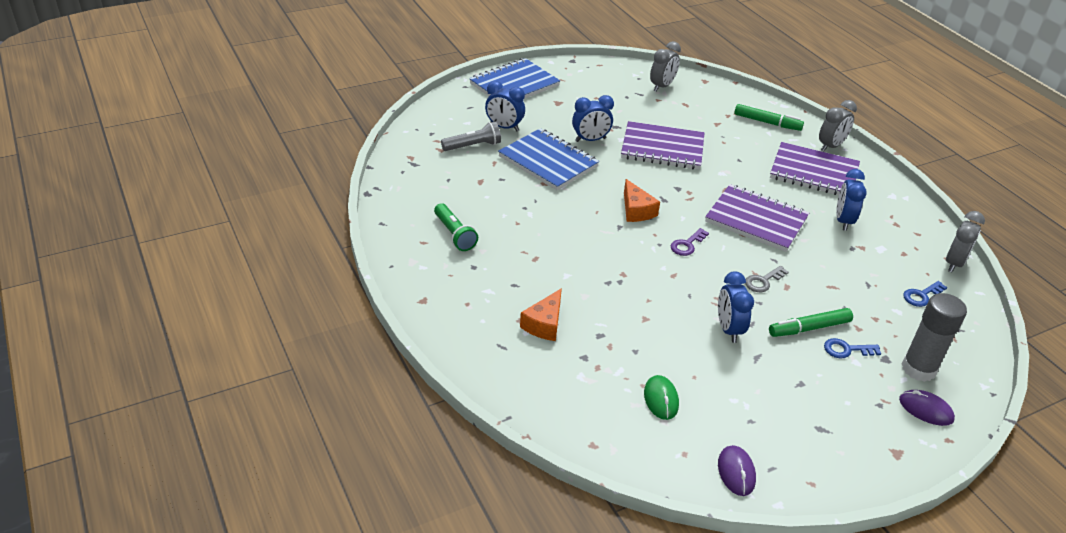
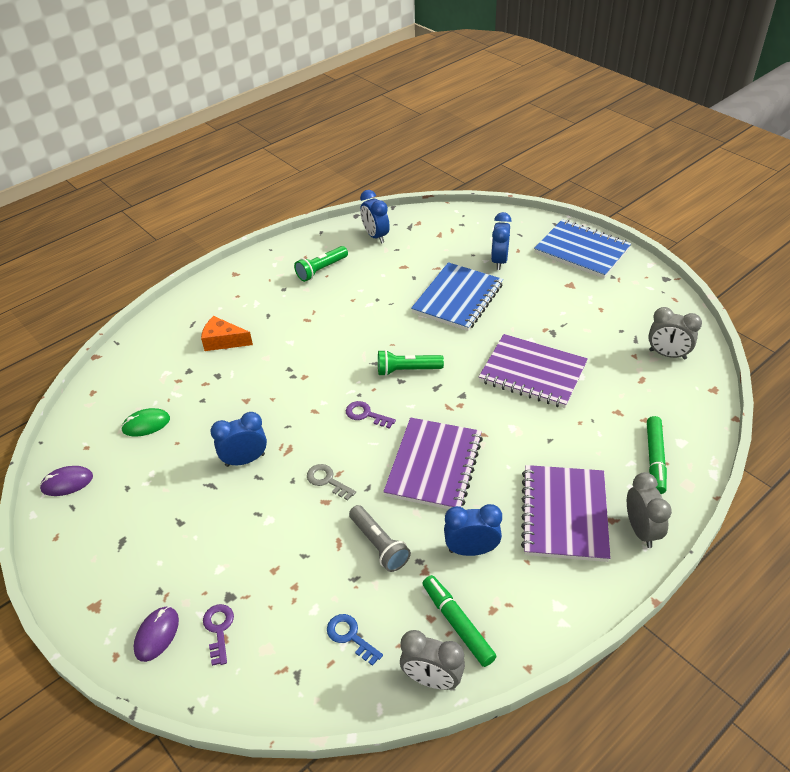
camera: 80 degrees right, 5 degrees up
grey flashlight [441,122,501,151] -> grey flashlight moved to [349,505,411,572]
blue clock [572,95,614,142] -> blue clock moved to [360,190,390,243]
purple notebook [621,121,704,170] -> purple notebook turned 60 degrees counterclockwise [479,334,588,408]
orange cheese [624,179,660,222] -> green flashlight [378,350,444,376]
green marker [769,308,853,337] -> green marker moved to [422,575,497,667]
grey clock [819,100,857,152] -> grey clock turned 135 degrees counterclockwise [627,472,672,548]
blue key [824,338,881,358] -> none
grey glue stick [902,293,967,382] -> purple key [203,604,234,666]

